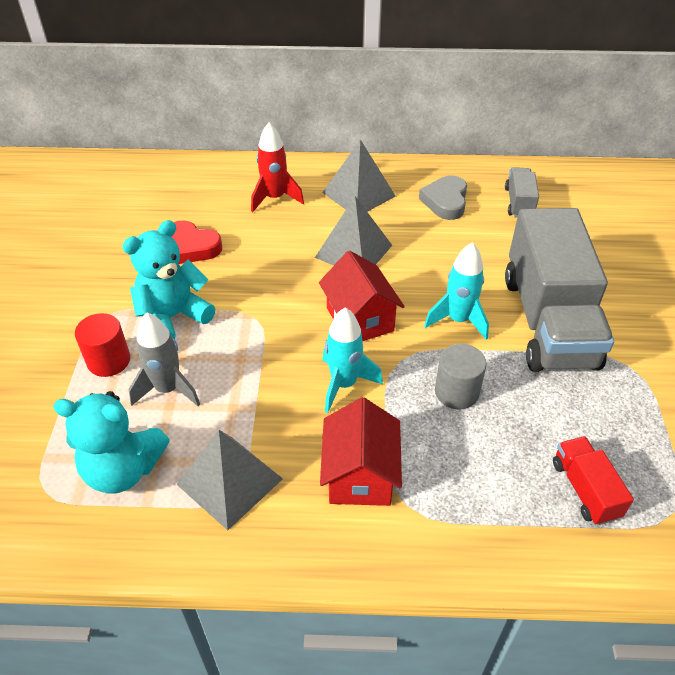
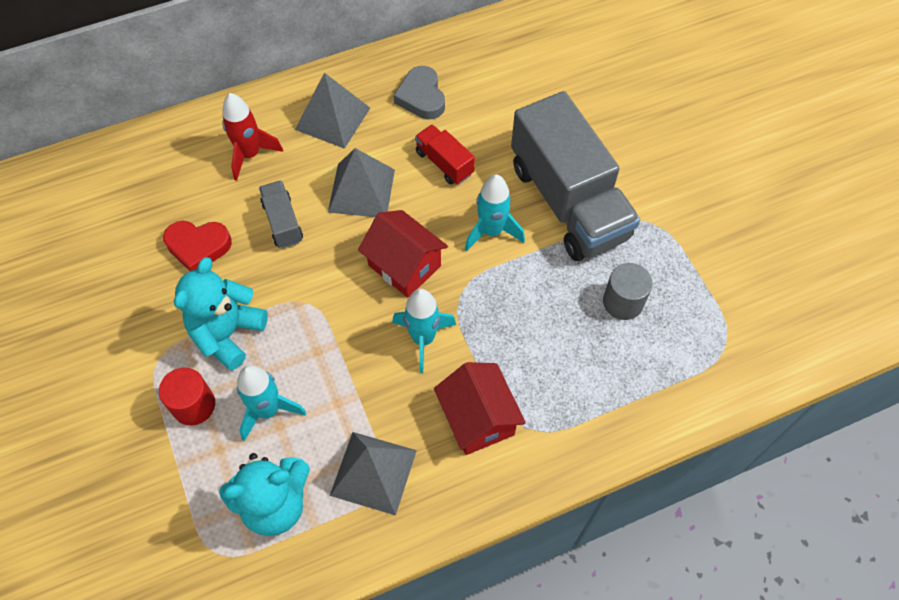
camera: 25 degrees left, 15 degrees up
grey rocket [129,312,200,406] -> turquoise rocket [237,365,306,441]
grey cylinder [435,344,487,409] -> grey cylinder moved to [603,263,653,320]
grey truck [505,167,539,218] -> grey truck moved to [259,180,303,248]
red truck [553,436,634,525] -> red truck moved to [415,124,475,185]

